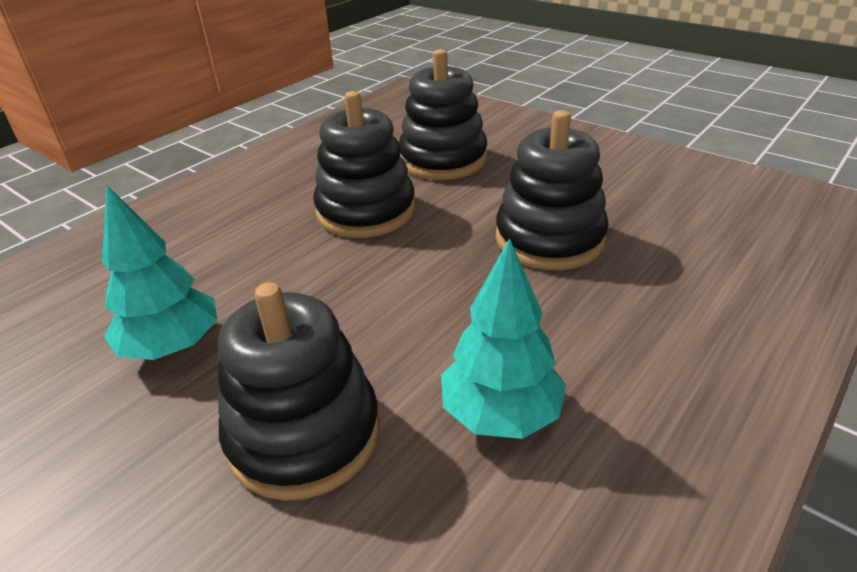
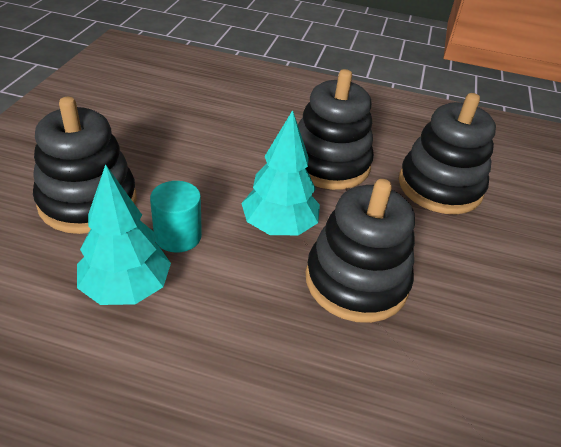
camera: 60 degrees right, 5 degrees up
turquoise tree [102,185,217,360] -> turquoise tree moved to [241,110,320,235]
none -> turquoise cylinder [150,181,202,253]

